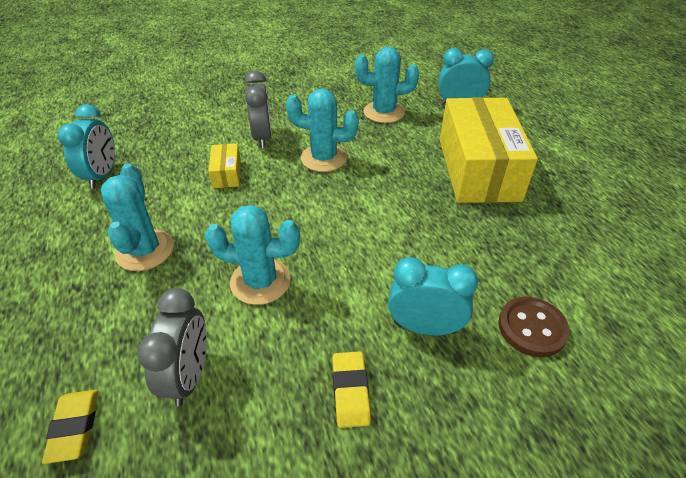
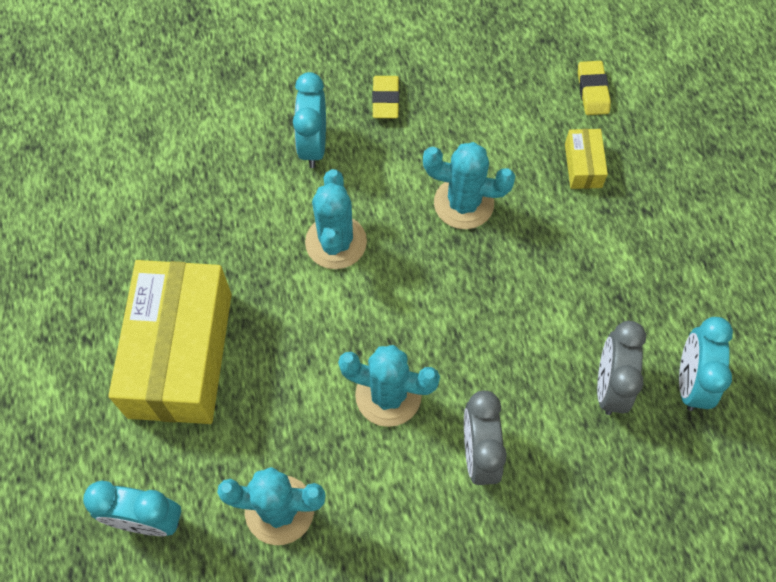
camera: 175 degrees left, 20 degrees up
turquoise cactus [101,163,174,271] -> turquoise cactus moved to [305,169,367,269]
grey clock [137,288,207,406] -> grey clock moved to [597,321,646,415]
yellow box [208,143,241,188] -> yellow box moved to [565,129,608,189]
turquoise clock [388,257,478,335] -> turquoise clock turned 75 degrees clockwise [293,72,326,168]
brown button [498,297,570,357] -> none

